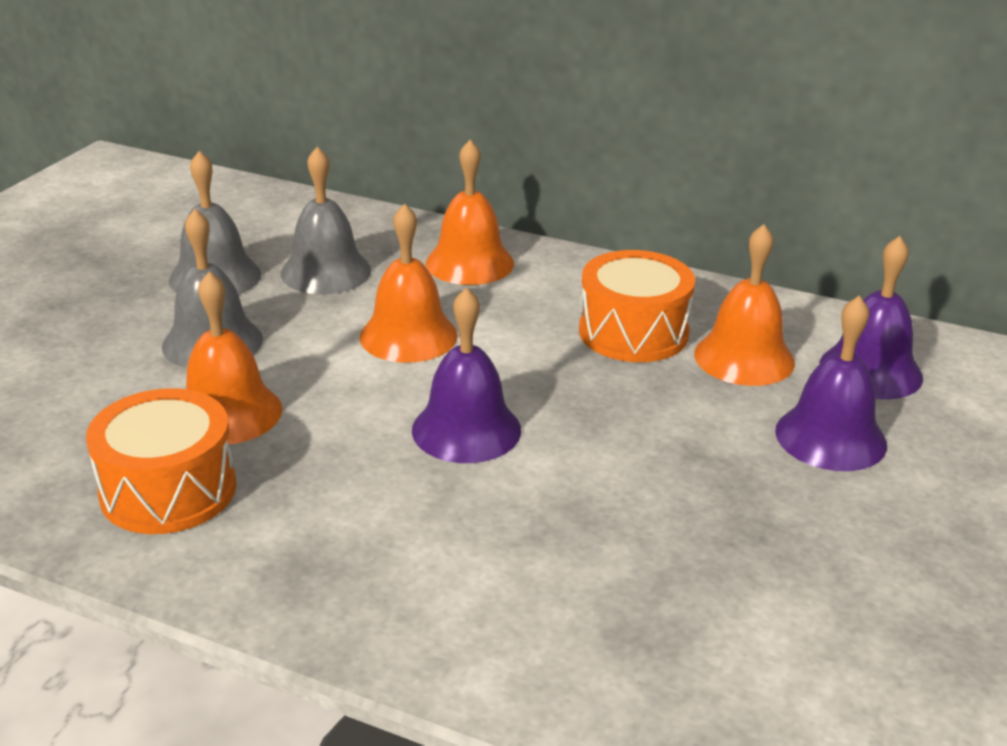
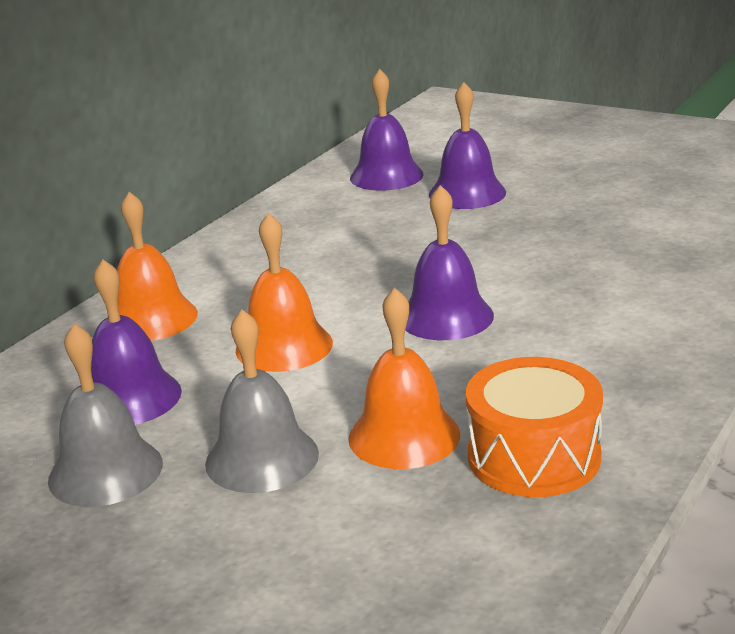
camera: 80 degrees left, 5 degrees down
grey bell [281,147,371,294] -> purple bell [91,260,182,425]
orange drum [579,250,695,362] -> none
orange bell [694,224,795,386] -> none

